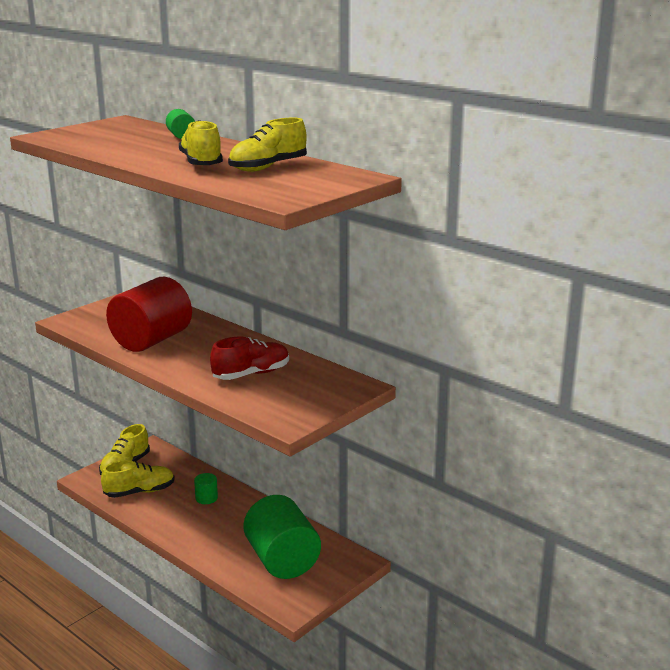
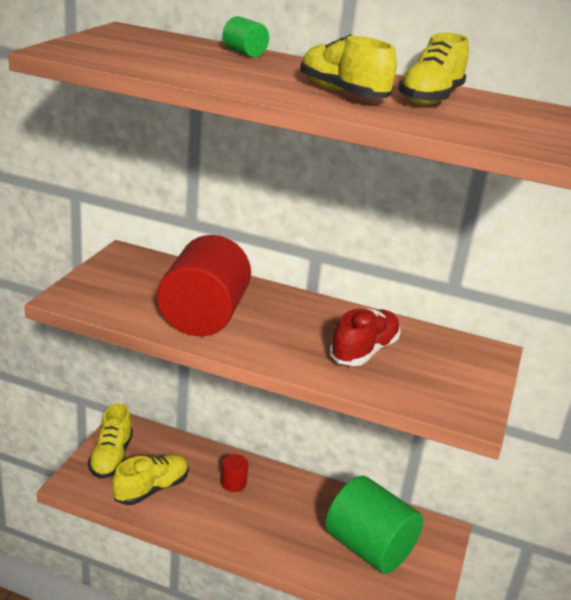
camera: 25 degrees left, 5 degrees up
green cylinder [194,473,218,504] -> red cylinder [221,454,248,492]

